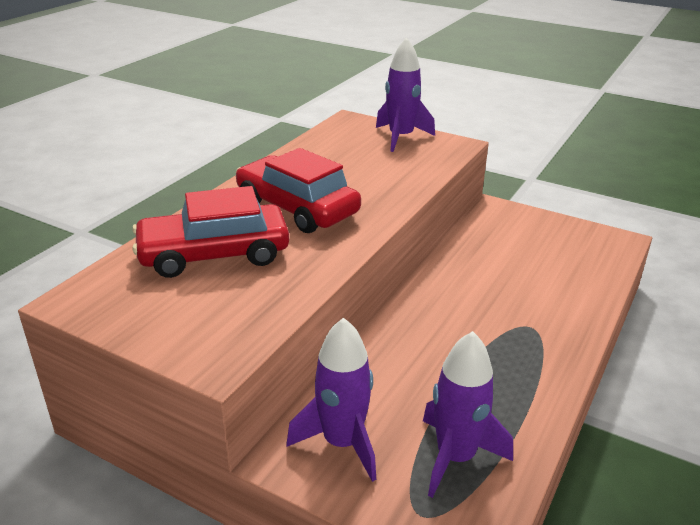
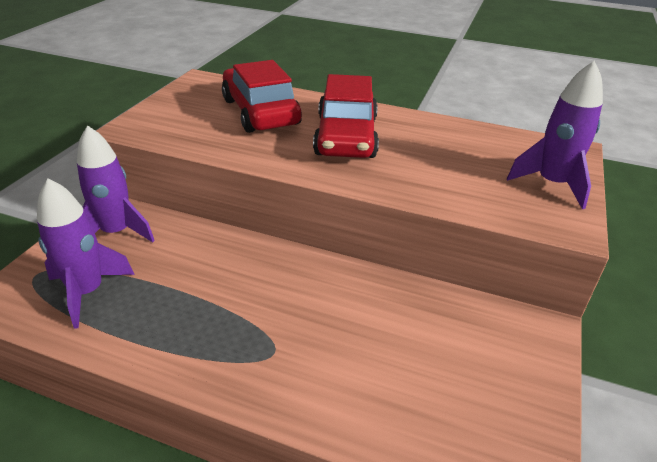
camera: 80 degrees right, 5 degrees up
red car [236,148,361,233] -> red car turned 150 degrees clockwise [313,74,379,158]

